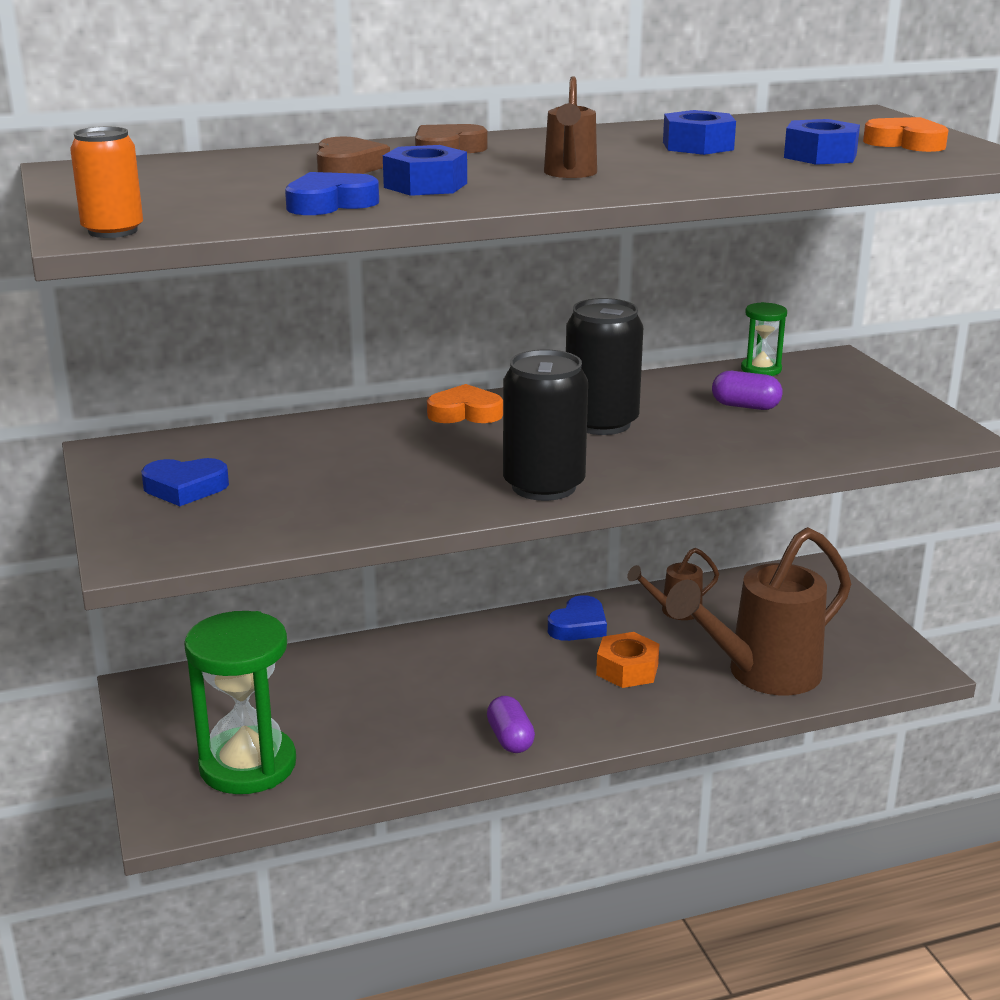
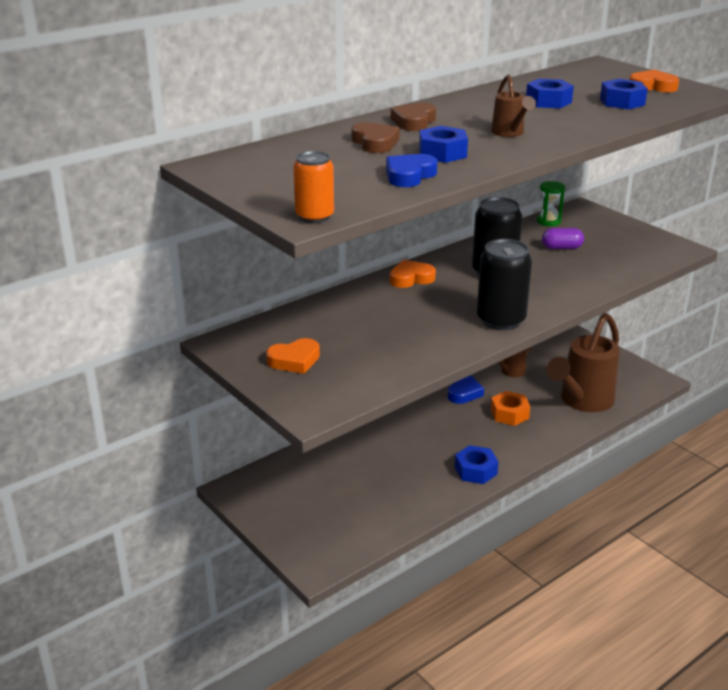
camera: 20 degrees left, 5 degrees up
blue heart [141,458,229,506] -> orange heart [266,338,320,374]
green hourglass [184,611,296,794] -> none
purple capsule [487,696,535,753] -> blue nut [455,445,499,484]

